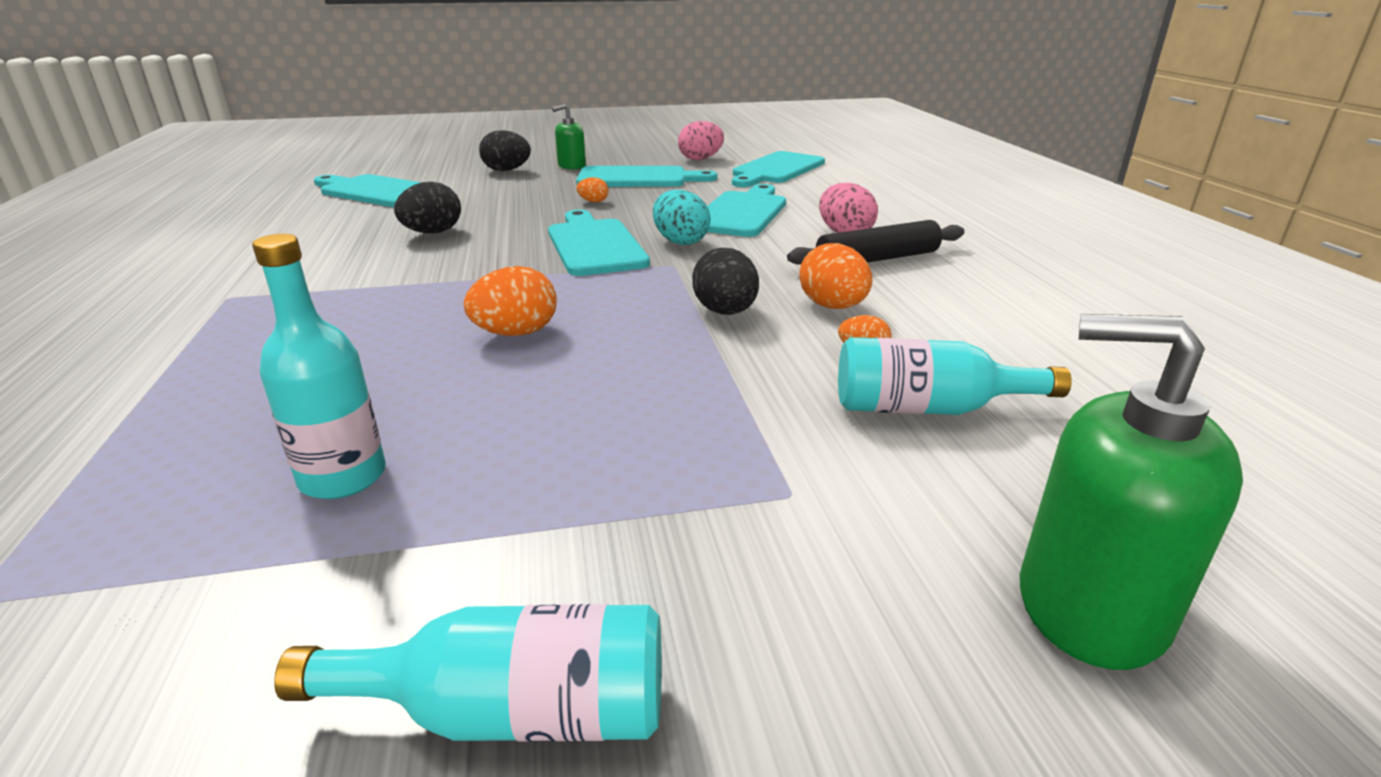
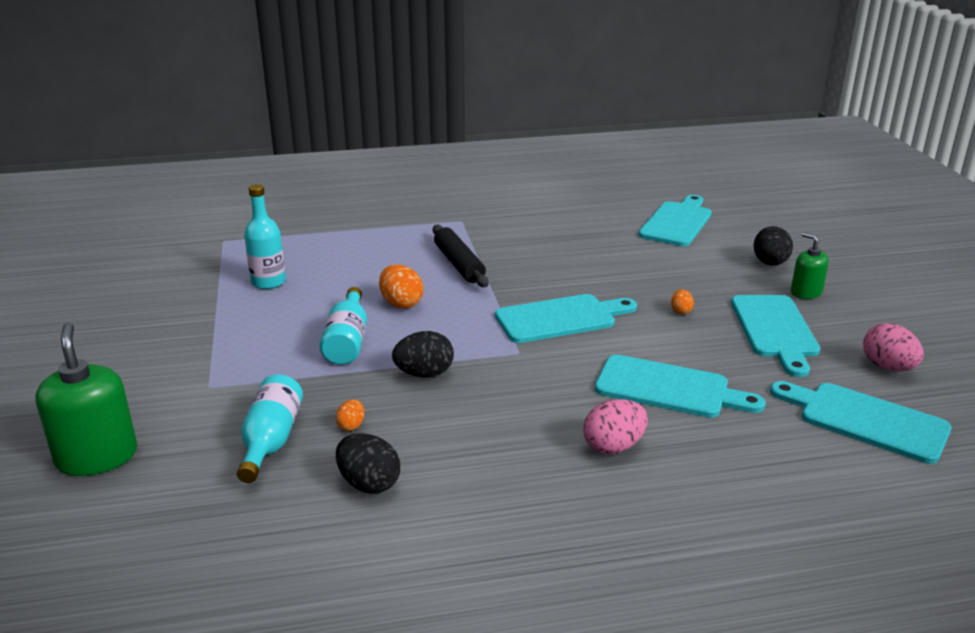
camera: 90 degrees right, 0 degrees up
turquoise bottle [274,604,662,742] -> turquoise bottle moved to [320,287,367,365]
black egg [394,182,461,234] -> black egg moved to [336,433,400,494]
turquoise egg [653,190,711,245] -> none
black rolling pin [787,220,965,265] -> black rolling pin moved to [433,225,489,287]
orange egg [799,243,873,309] -> none
green soap dispenser [1020,314,1243,670] -> green soap dispenser turned 45 degrees counterclockwise [35,323,137,476]

